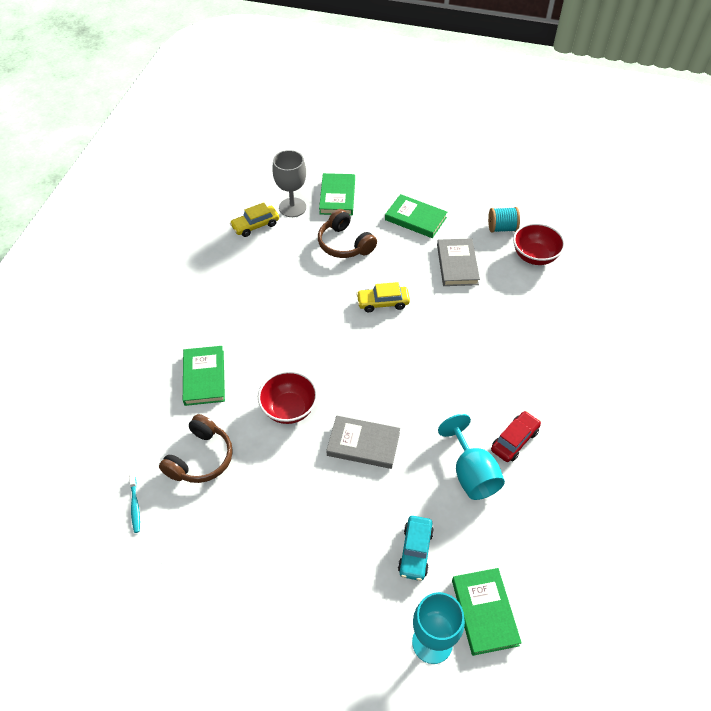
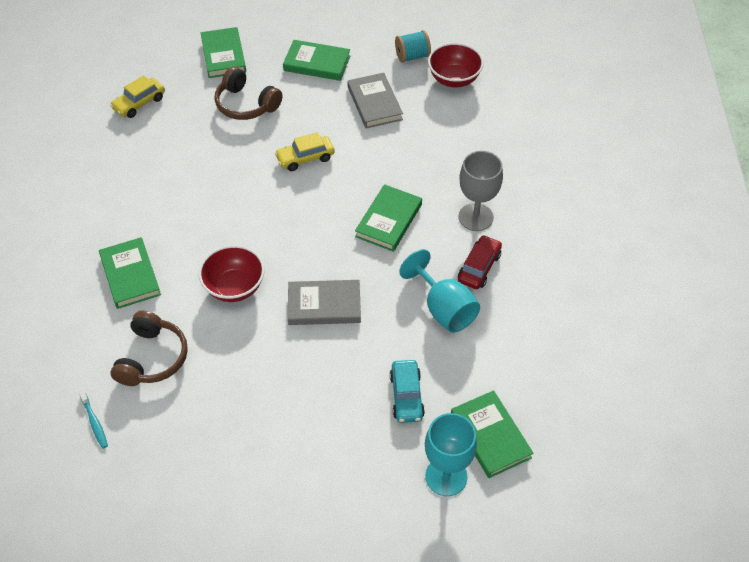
camera: 15 degrees left, 0 degrees up
grey goblet [272,150,306,217] -> grey goblet moved to [458,151,503,231]
none -> green book [355,184,422,252]

